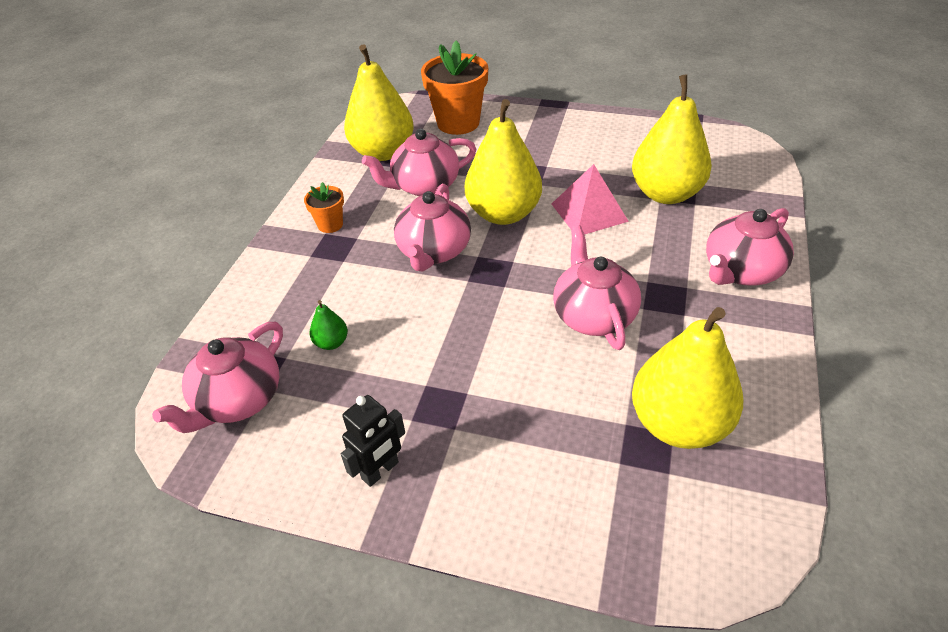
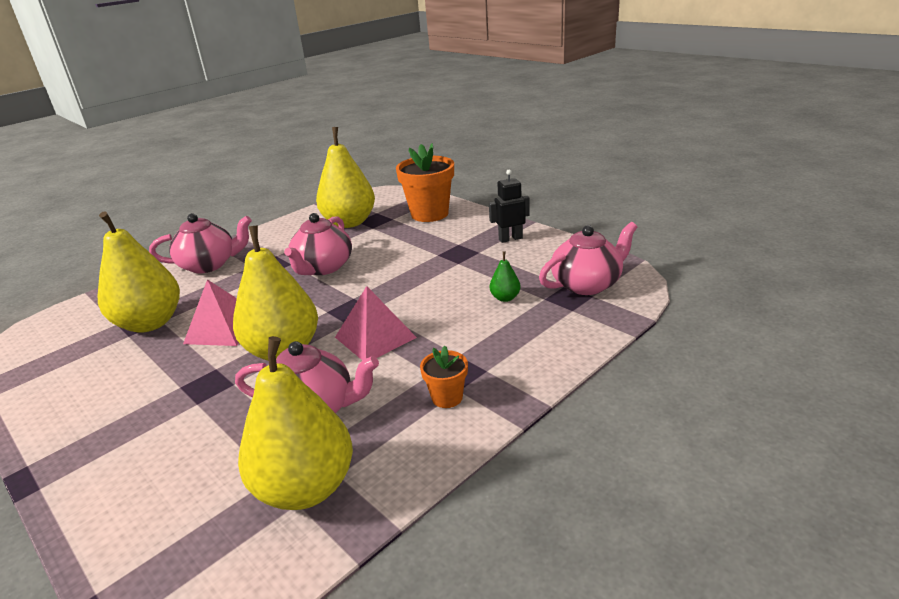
camera: 150 degrees left, 15 degrees down
pink teapot [394,184,471,272] -> pink pyramid [335,286,417,360]
orange flower pot [421,41,488,135] -> orange flower pot moved to [396,143,454,222]

